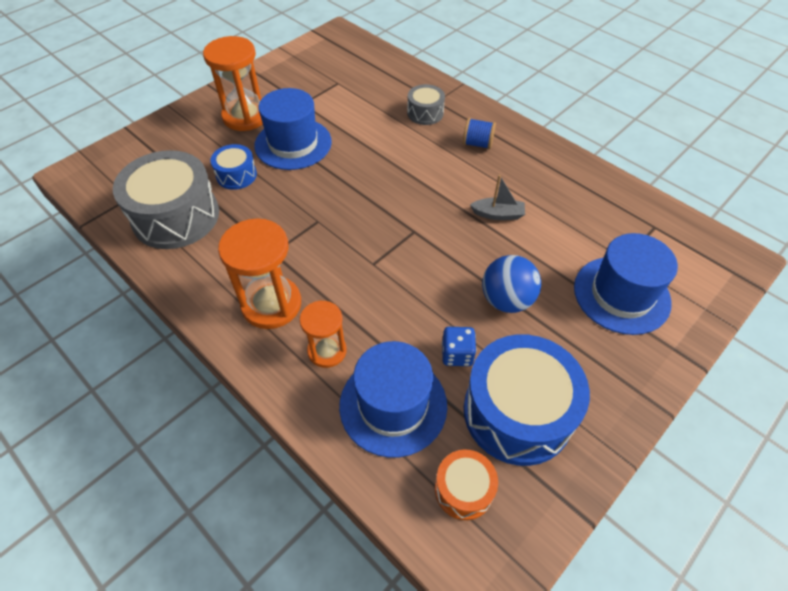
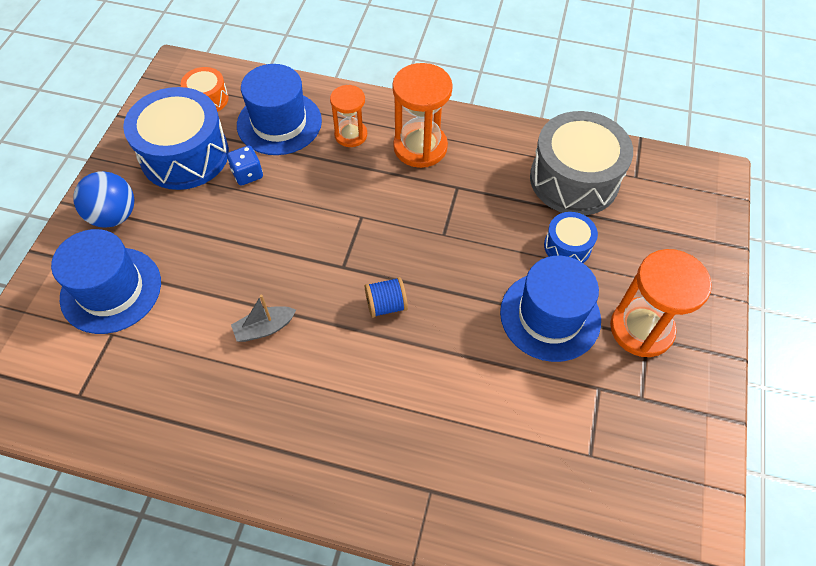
camera: 150 degrees right, 5 degrees up
grey drum [407,84,445,125] -> none
blue spool [463,118,496,149] -> blue spool moved to [365,277,408,318]
blue ball [482,255,541,313] -> blue ball moved to [73,171,134,228]

